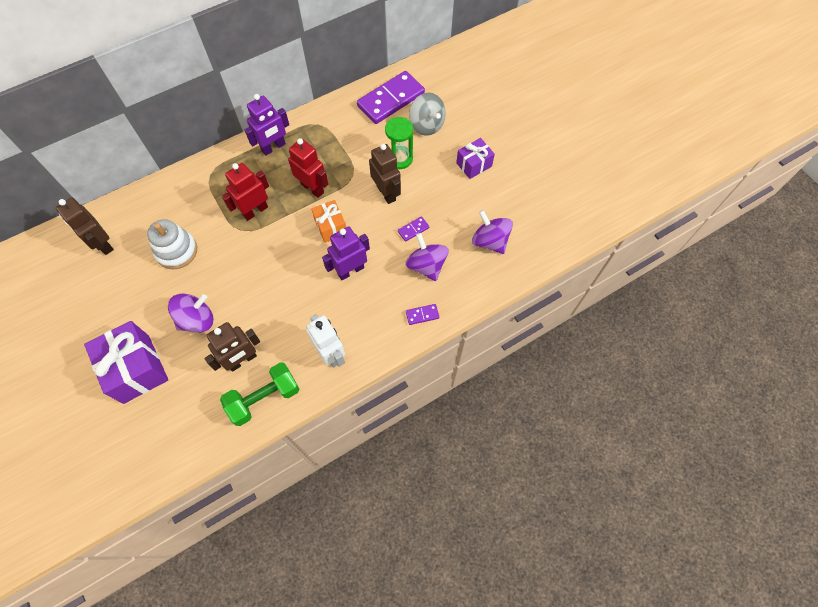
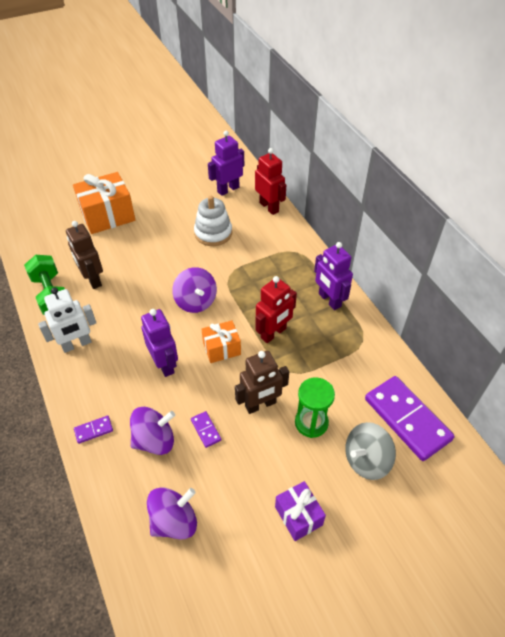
camera: 95 degrees right, 15 degrees down
brown robot [56,197,114,255] -> purple robot [208,131,244,196]
purple gift [84,321,168,404] -> orange gift [73,172,135,234]
purple spinning top [168,293,213,333] -> purple spinning top moved to [172,267,217,313]
red robot [222,163,269,221] -> red robot moved to [255,148,286,215]
purple domino [406,304,439,325] -> purple domino turned 75 degrees clockwise [74,416,113,444]

